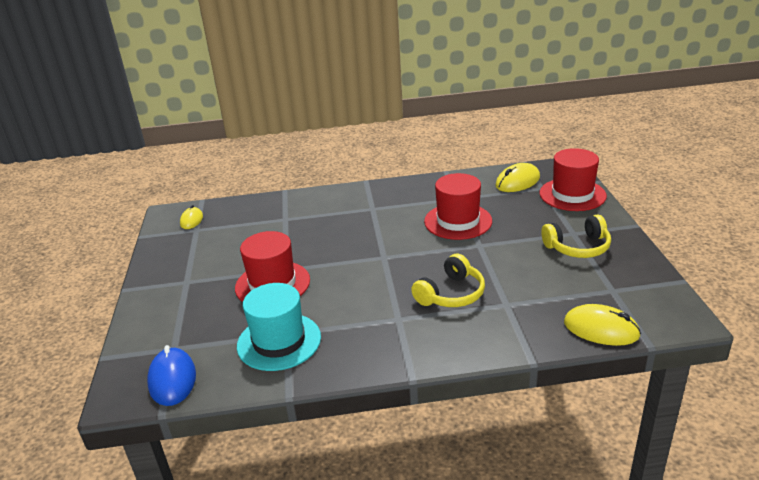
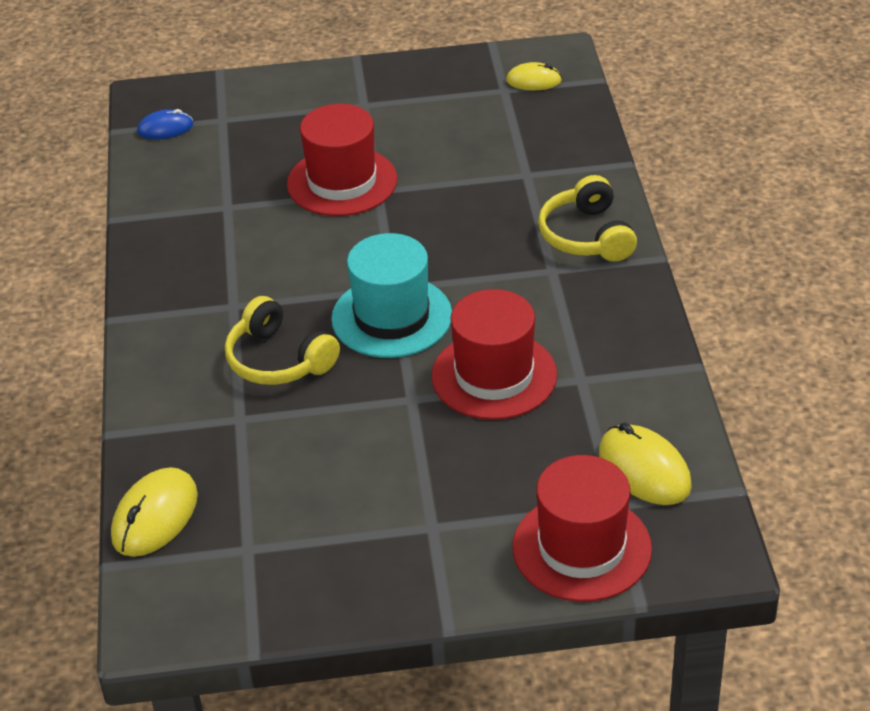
camera: 90 degrees right, 10 degrees up
blue mouse [147,345,196,406] -> blue mouse [137,109,193,139], size x0.62
turquoise hat [237,283,321,371] -> turquoise hat moved to [331,233,452,358]
yellow headphones [541,214,611,258] -> yellow headphones moved to [538,175,637,262]

